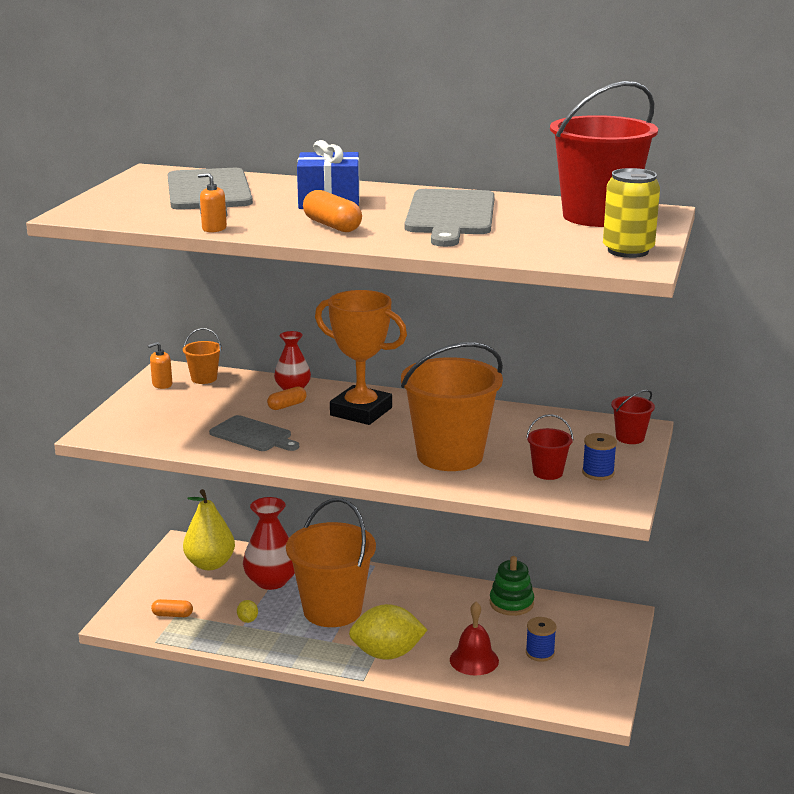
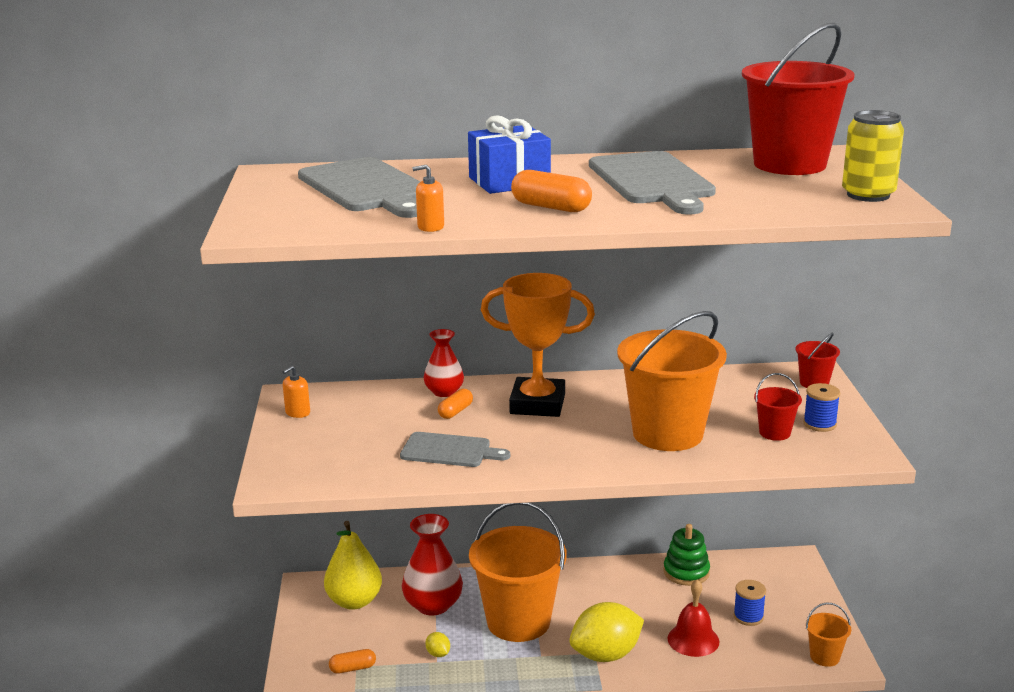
camera: 20 degrees left, 0 degrees up
orange bucket [183,328,222,384] -> orange bucket moved to [806,602,851,667]

